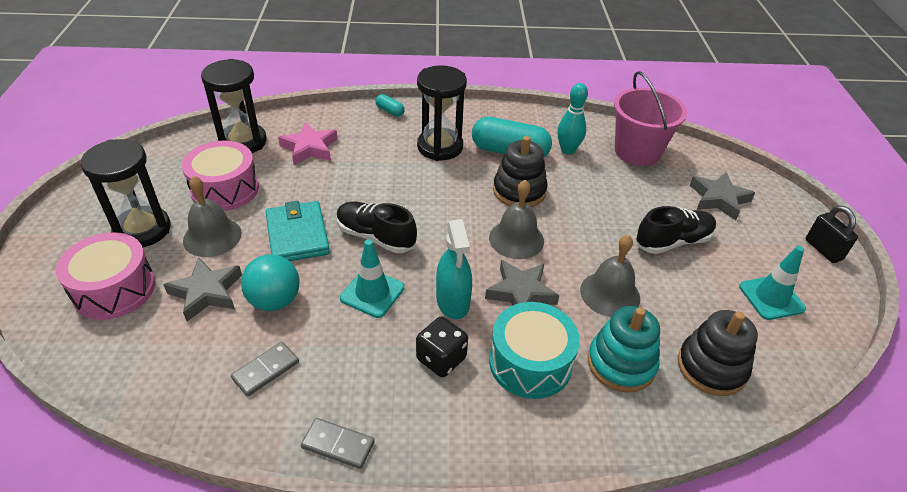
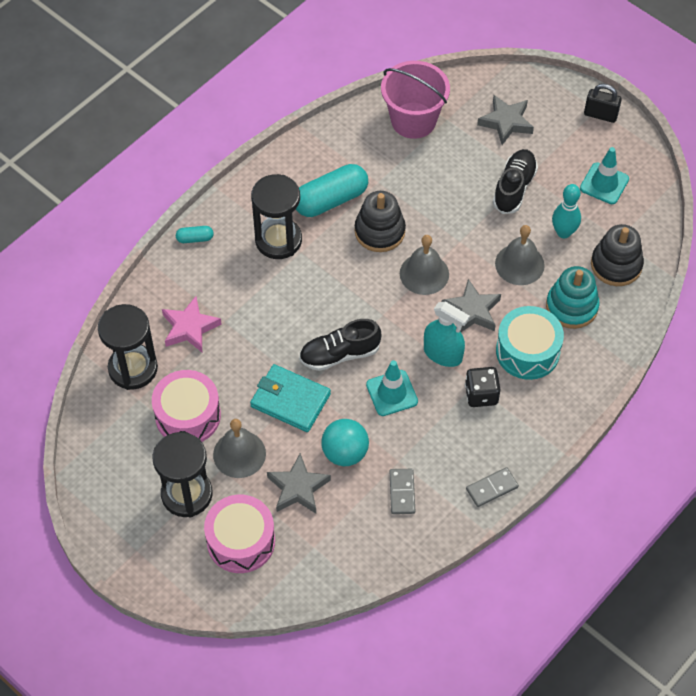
camera: 45 degrees left, 15 degrees up
turquoise bowling pin [557,83,588,155] -> turquoise bowling pin moved to [552,184,581,238]

